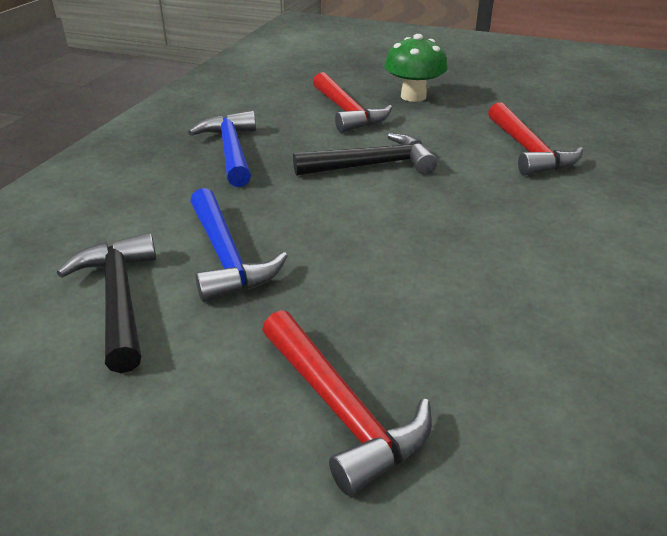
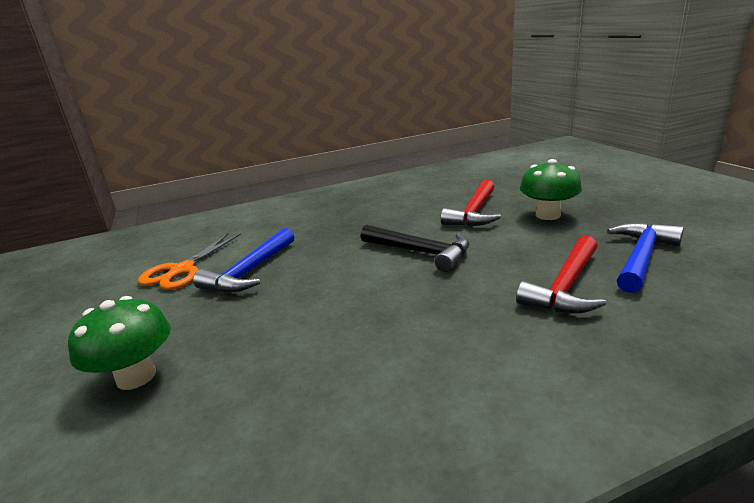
camera: 50 degrees right, 10 degrees down
black hammer [57,233,156,373] -> orange scissors [138,233,241,290]
blue hammer [188,111,256,187] -> blue hammer moved to [607,222,684,293]
red hammer [262,310,432,496] -> green mushroom [68,296,171,390]

